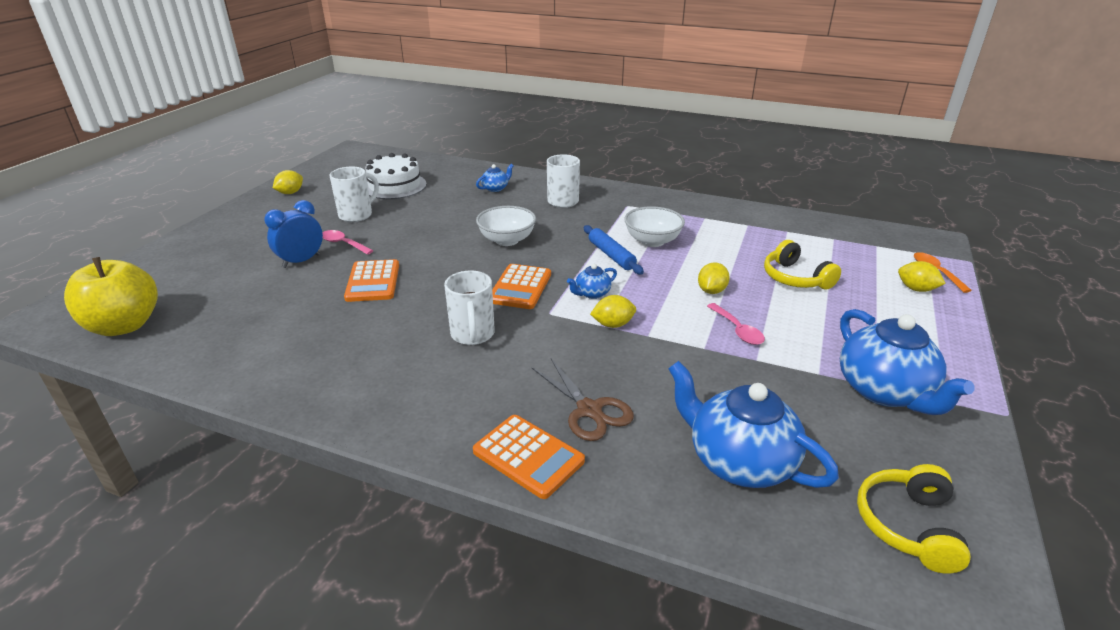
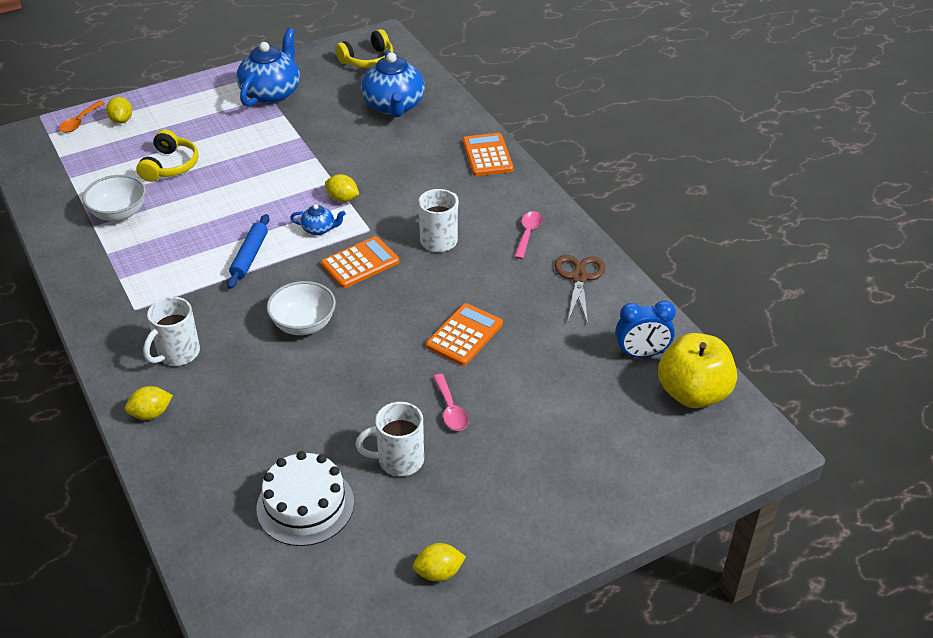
camera: 140 degrees left, 10 degrees up
blue clock [264,200,323,268] -> blue clock moved to [615,301,676,358]
blue teapot [476,164,514,192] -> none
brown scissors [531,359,634,441] -> brown scissors moved to [555,255,605,324]
white bowl [624,206,685,247] -> white bowl moved to [82,175,146,221]
yellow lemon [698,262,730,294] -> yellow lemon moved to [125,386,173,420]
pink spoon [707,303,765,345] -> pink spoon moved to [514,211,543,259]

